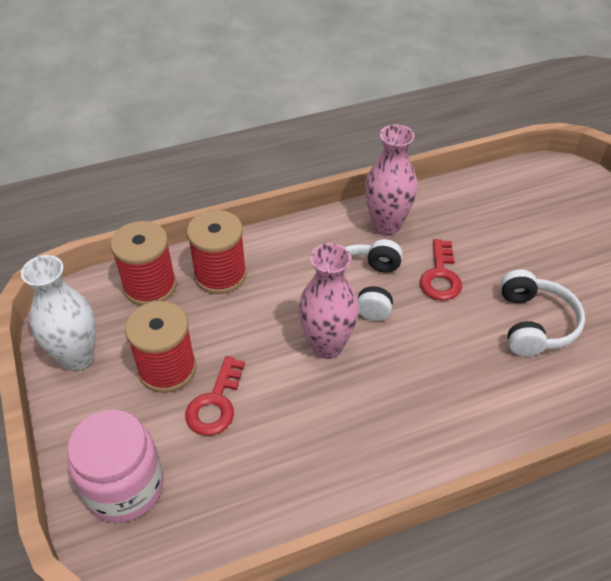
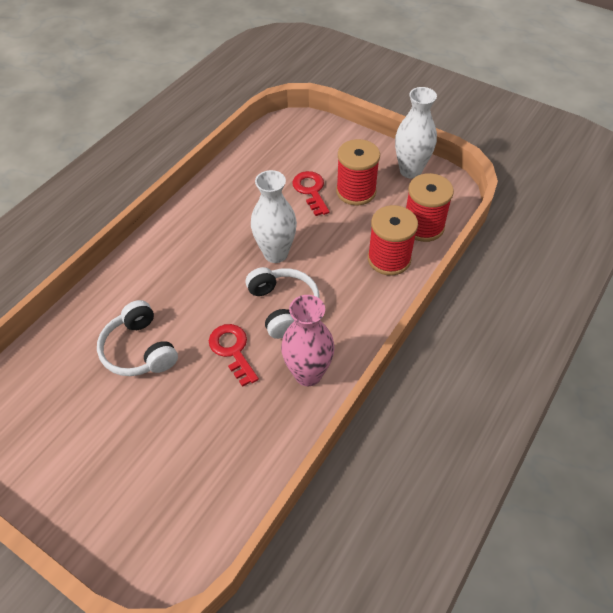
camera: 145 degrees right, 5 degrees up
pink jar [67,410,164,523] -> none
pink vase [298,243,359,359] -> white vase [251,170,297,263]

